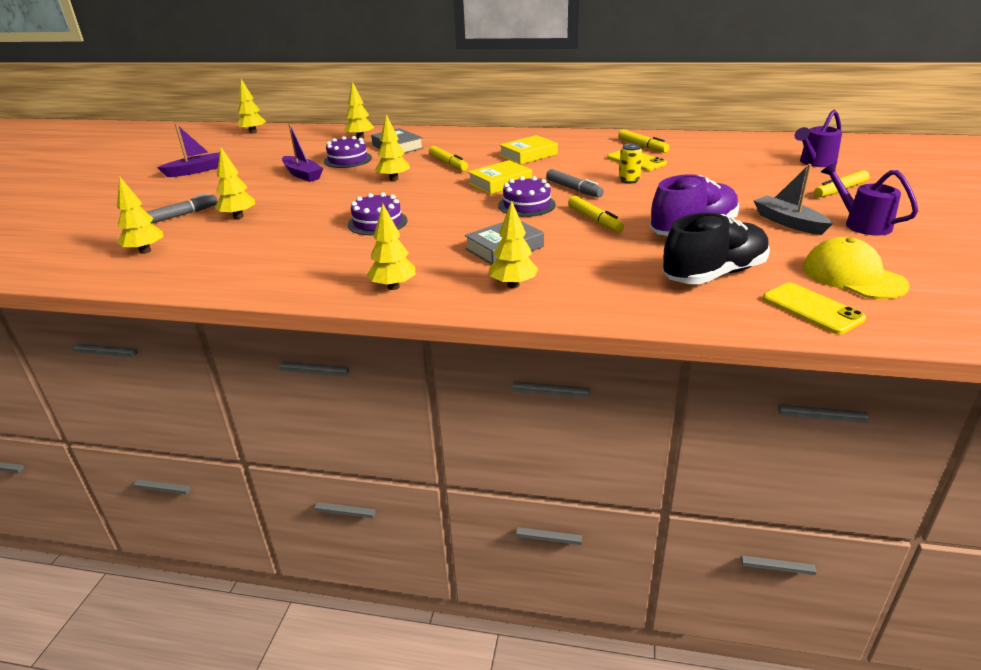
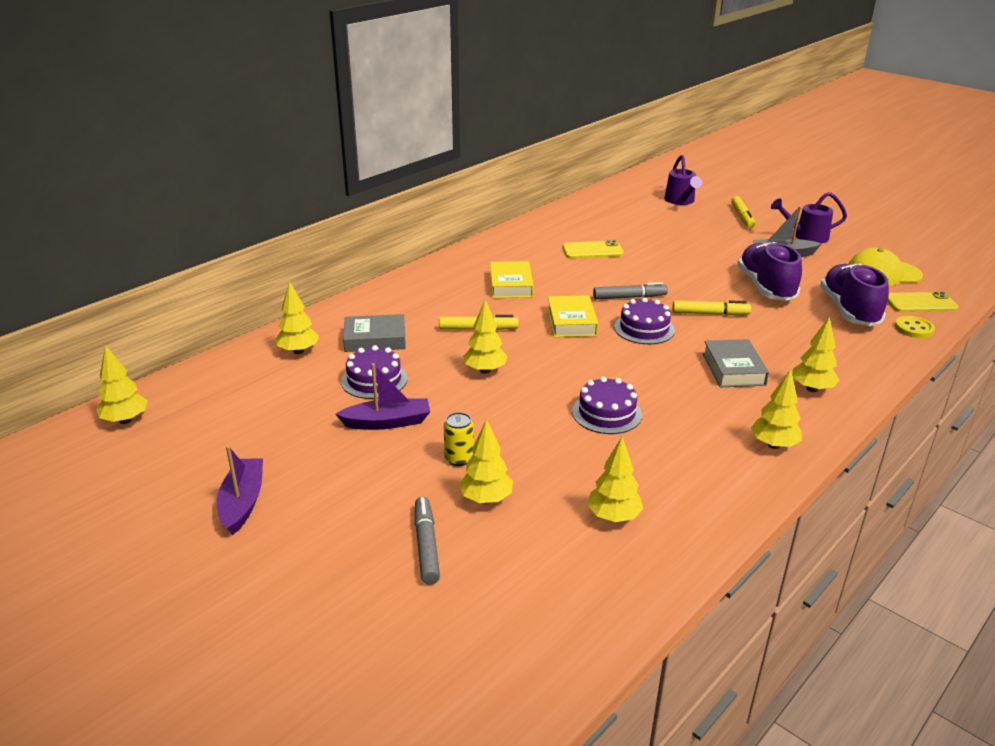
camera: 60 degrees left, 0 degrees up
yellow tree [117,176,163,254] -> yellow tree moved to [587,437,644,522]
yellow marker [618,130,669,153] -> none
yellow can [619,143,643,184] -> yellow can moved to [444,412,474,466]
black shoe [662,213,770,284] -> purple shoe [820,264,889,326]
none -> yellow button [895,316,935,338]

